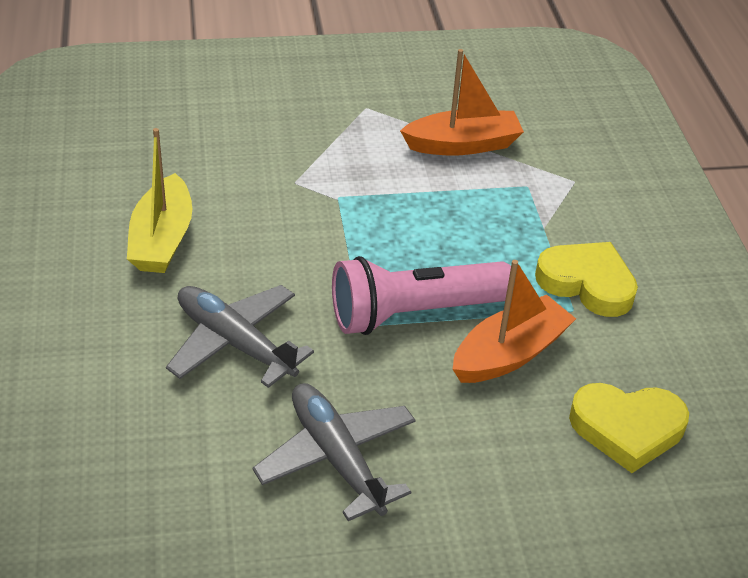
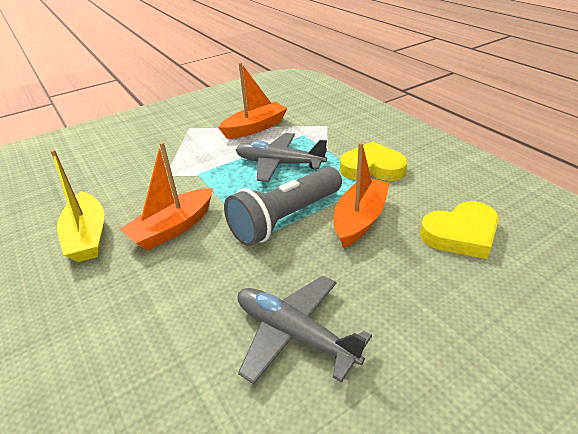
camera: 20 degrees left, 5 degrees down
grey plane [166,285,314,388] -> grey plane moved to [236,133,327,182]
pink flashlight [332,256,511,335] -> grey flashlight [224,167,342,246]
none -> orange boat [120,142,213,251]

